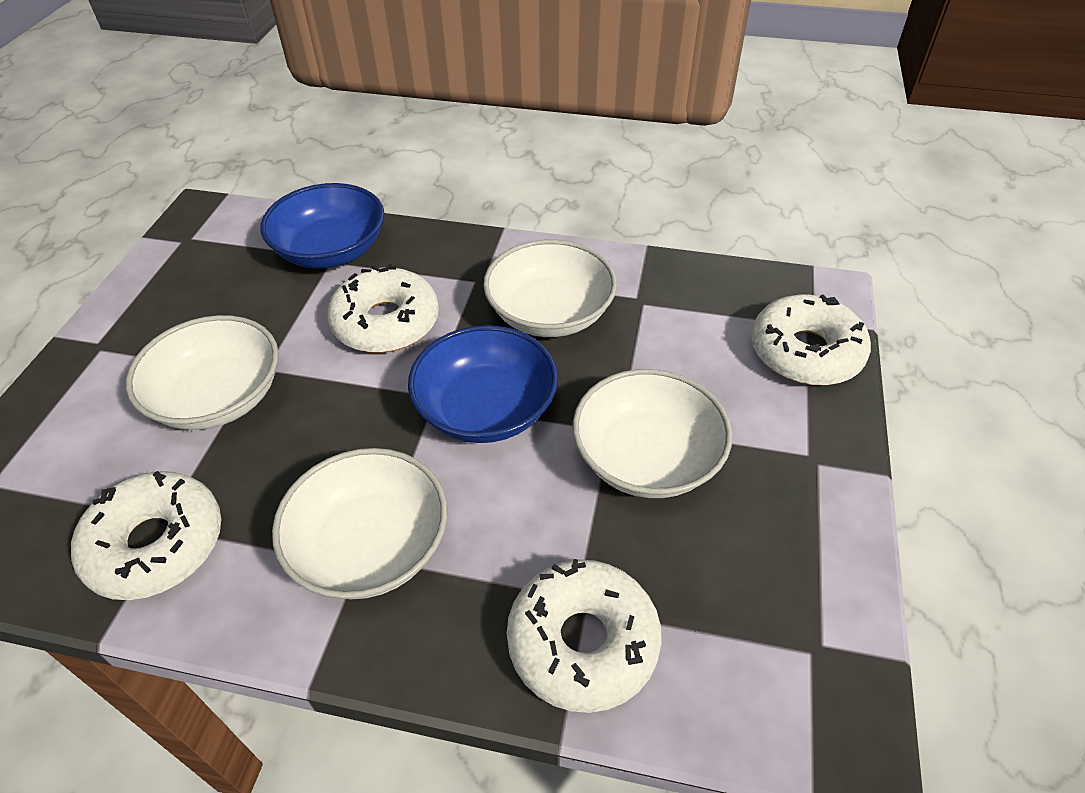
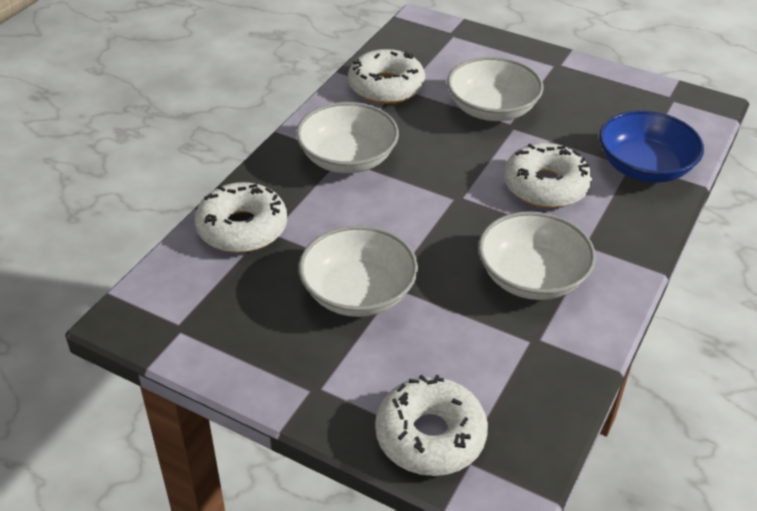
camera: 105 degrees right, 5 degrees down
blue bowl [408,325,558,443] -> none

